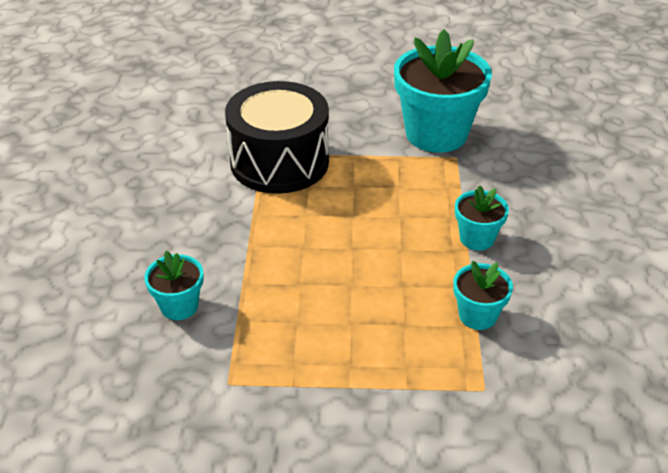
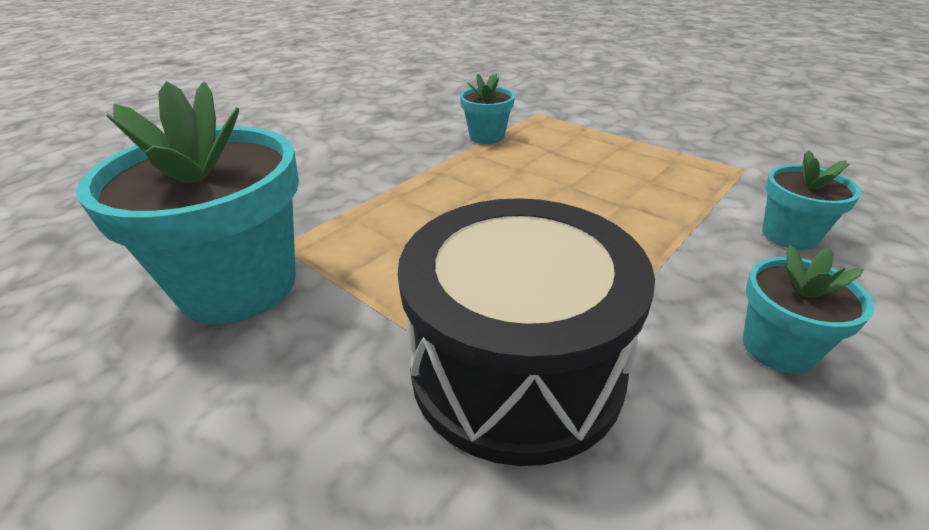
camera: 140 degrees left, 5 degrees down
turquoise flower pot [455,186,509,251] -> turquoise flower pot moved to [743,245,874,373]

